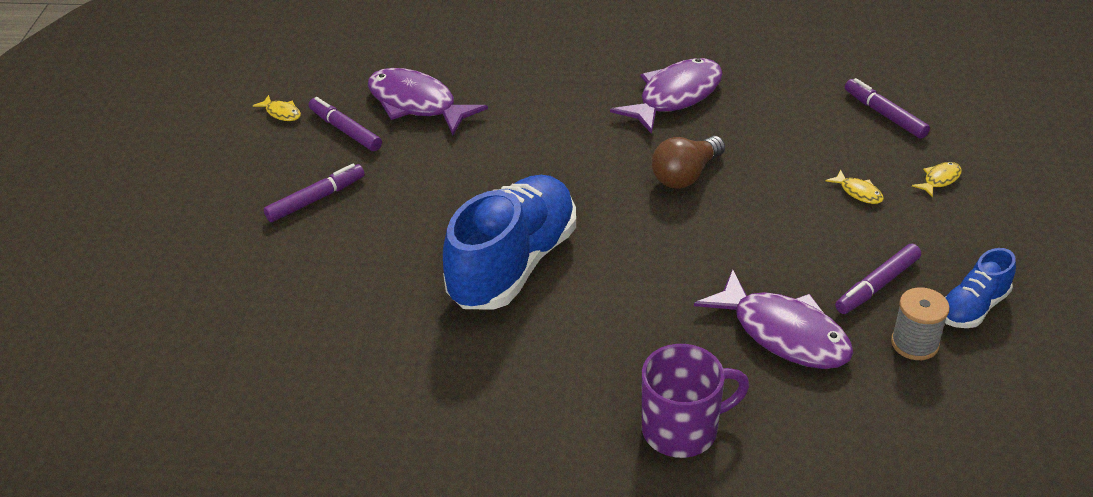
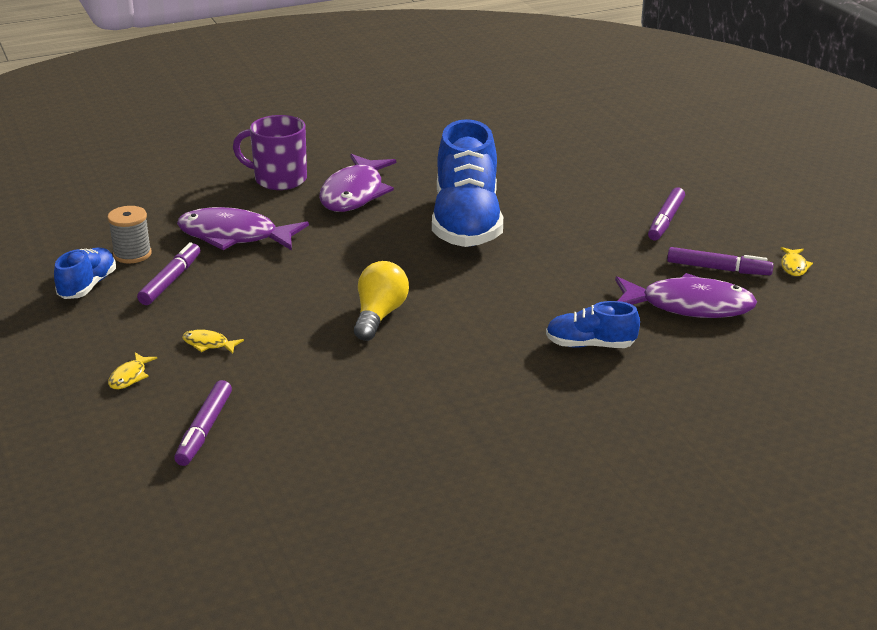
camera: 150 degrees right, 10 degrees down
yellow fish [253,95,301,121] -> yellow fish turned 90 degrees counterclockwise [781,247,813,276]
purple fish [610,58,723,134] -> purple fish moved to [319,154,396,212]
purple mug [642,344,749,458] -> purple mug turned 60 degrees clockwise [233,115,307,190]
brown light bulb [652,136,725,189] -> yellow light bulb [354,261,409,341]
purple marker [845,78,930,139] -> purple marker turned 75 degrees clockwise [174,380,232,466]
none -> blue shoe [546,301,640,348]

